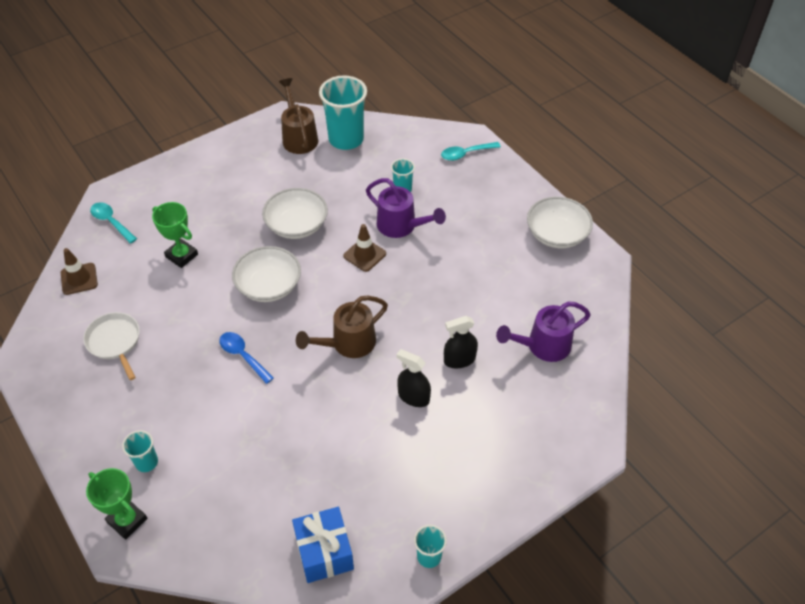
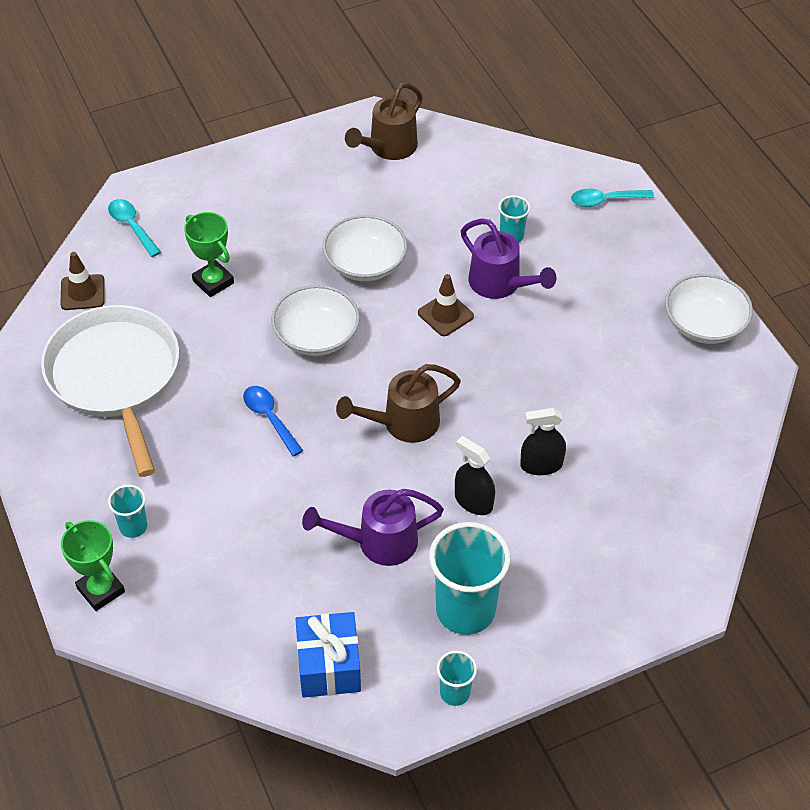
camera: 10 degrees right, 0 degrees up
white pan [83,312,140,380] -> white pan [41,305,179,477], size x1.97
brown watering can [279,78,318,154] -> brown watering can turned 135 degrees counterclockwise [345,82,423,160]
turquoise cup [319,75,367,150] -> turquoise cup moved to [429,522,510,635]
purple watering can [496,301,591,362] -> purple watering can moved to [302,489,444,566]

